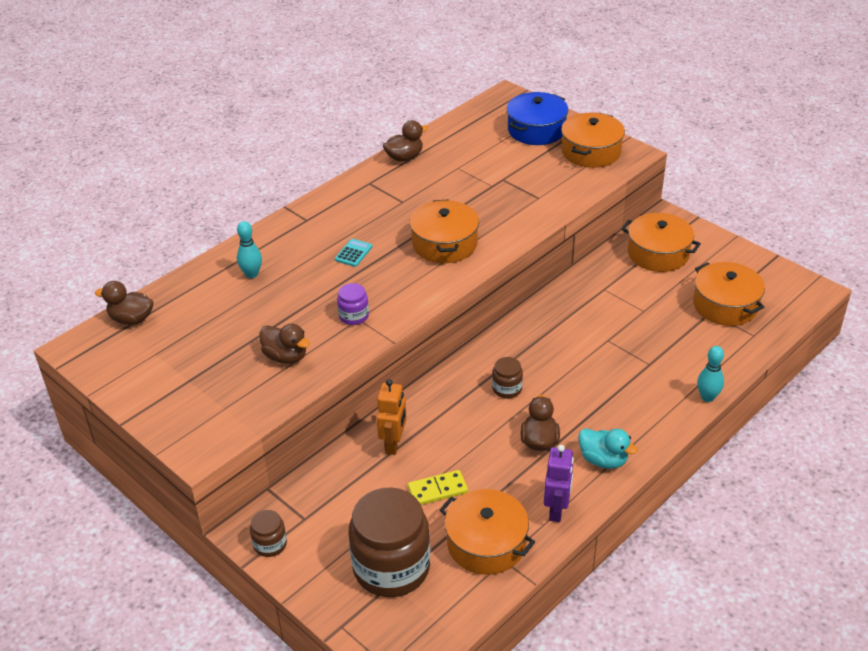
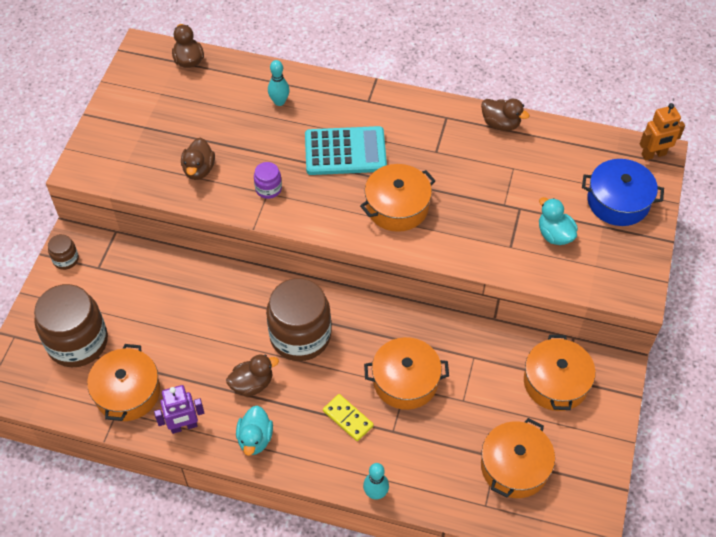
camera: 60 degrees right, 15 degrees up
turquoise calculator [335,239,372,267] -> turquoise calculator [305,126,387,175], size x2.37
orange robot [376,379,407,455] -> orange robot moved to [640,103,685,160]
yellow domino [408,470,468,505] -> yellow domino moved to [323,394,374,441]
brown jar [492,357,523,398] -> brown jar [266,278,331,361], size x2.25
orange pot [561,113,625,168] -> orange pot moved to [364,337,449,410]
none -> turquoise duck [539,197,578,245]

